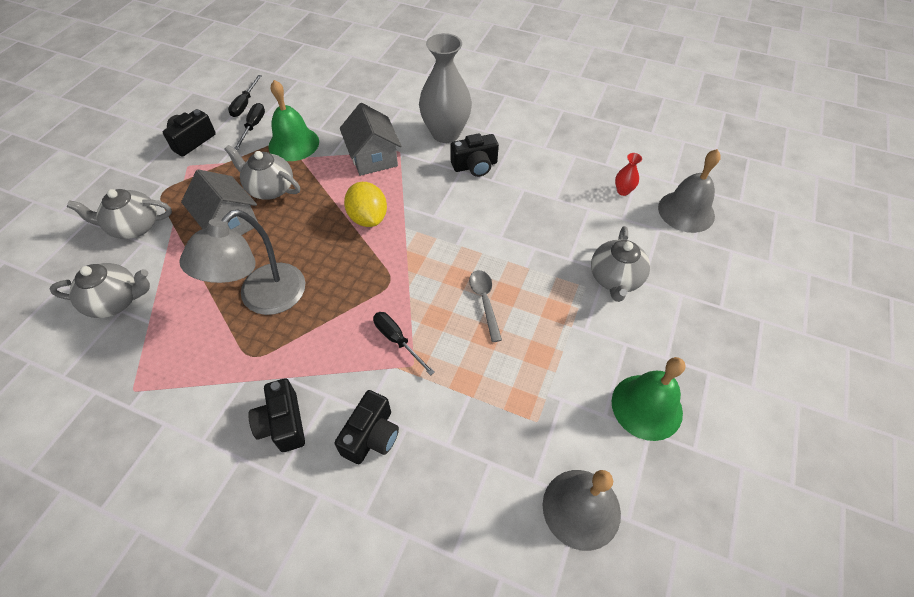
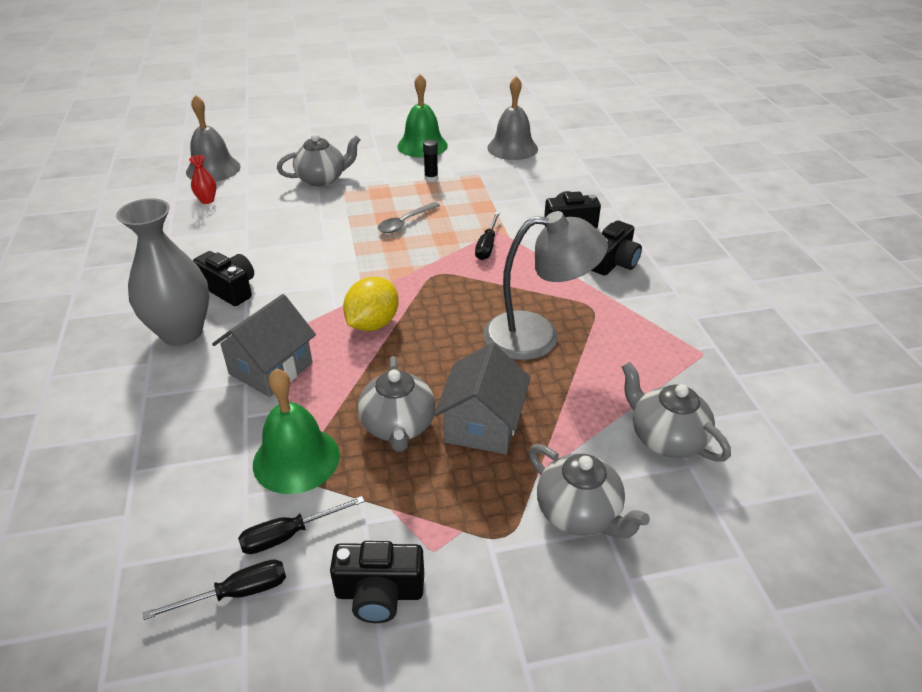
camera: 125 degrees left, 15 degrees down
none -> black glue stick [423,139,438,182]

